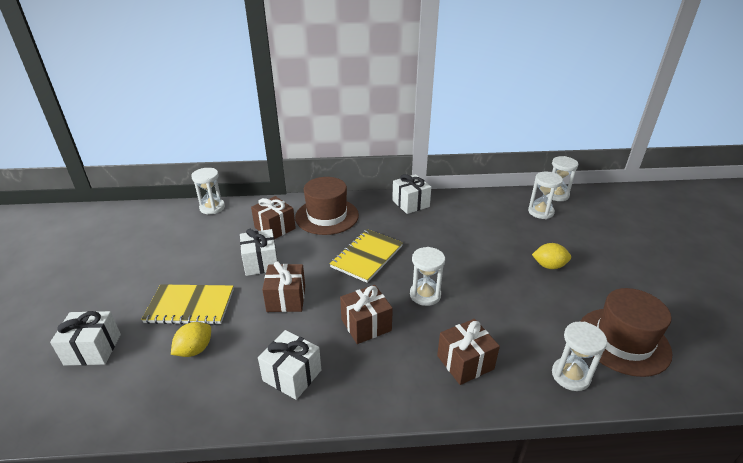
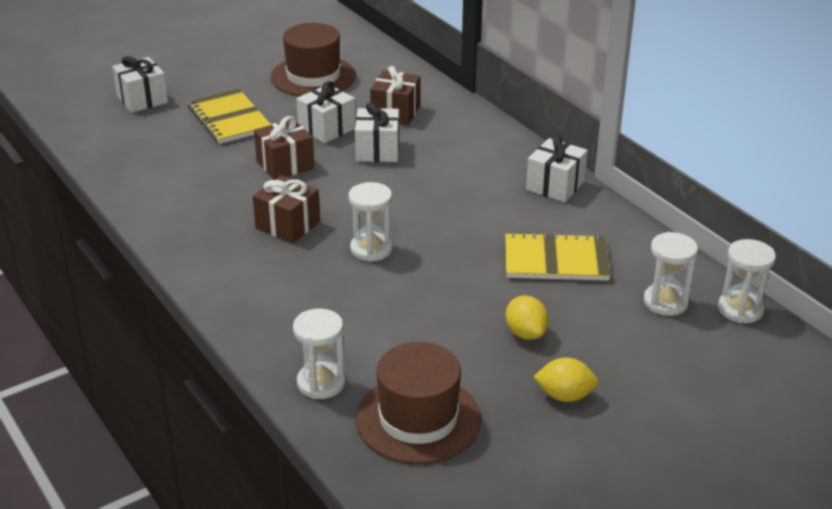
camera: 60 degrees right, 0 degrees up
yellow lemon [171,322,211,357] -> yellow lemon moved to [533,357,598,402]
white hourglass [191,168,225,214] -> none
white gift [258,330,321,400] -> white gift moved to [355,102,399,162]
brown hat [295,177,359,235] -> brown hat moved to [271,23,356,96]
yellow notebook [329,229,403,283] -> yellow notebook moved to [505,232,611,281]
brown gift [437,319,500,385] -> none

